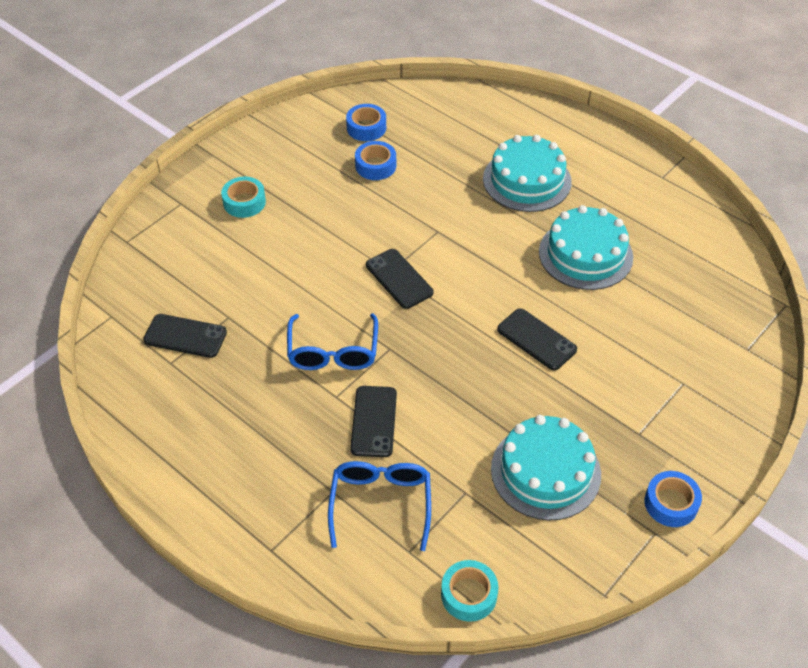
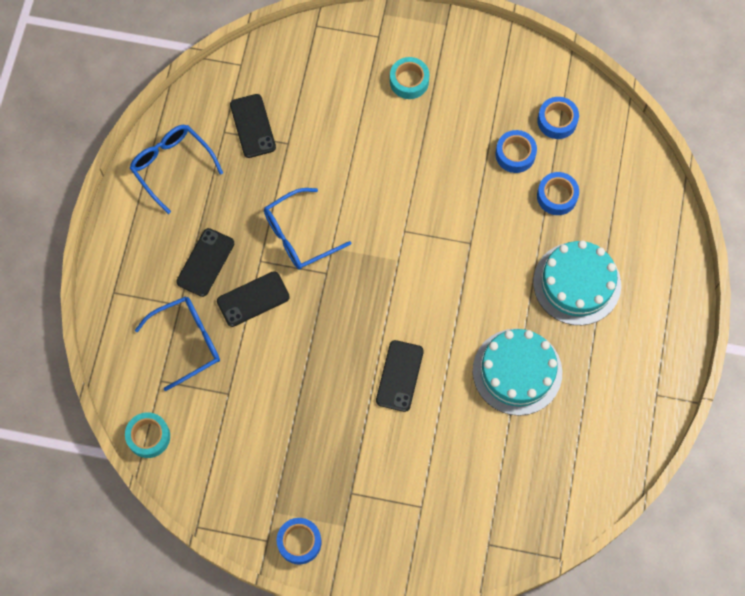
camera: 60 degrees right, 20 degrees up
black phone [366,249,433,309] -> black phone moved to [176,228,234,297]
turquoise cake [491,415,601,521] -> none
none -> blue glasses [130,125,223,214]
none -> blue tape [537,172,579,215]

